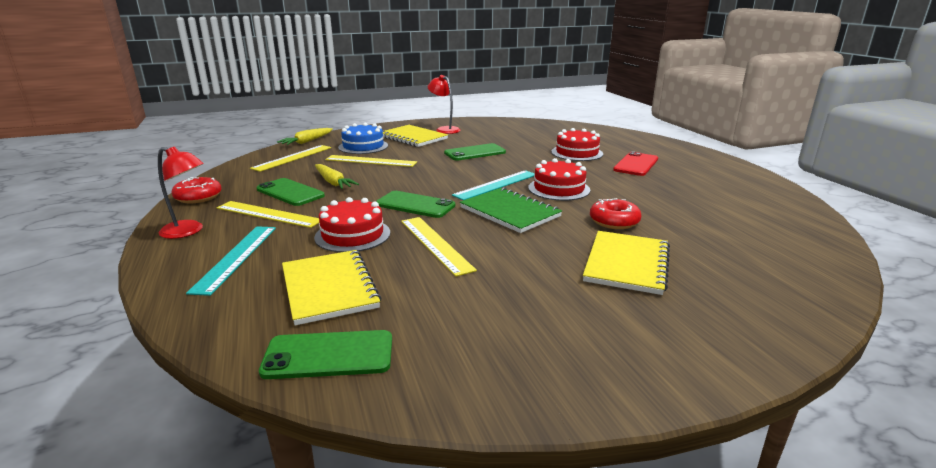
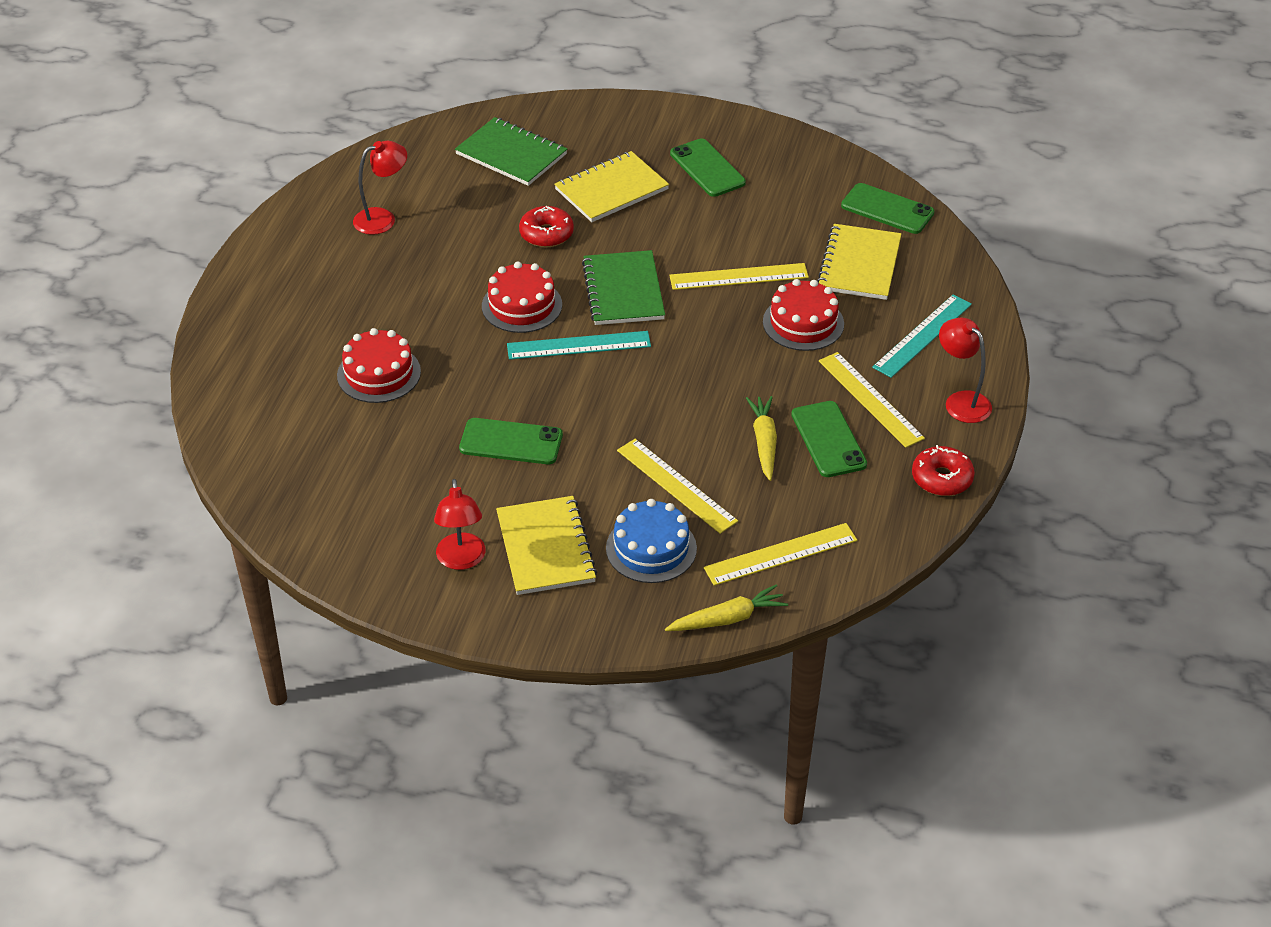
camera: 145 degrees left, 20 degrees up
green phone [376,191,455,218] -> green phone moved to [670,138,746,197]
yellow ruler [401,217,477,277] -> yellow ruler turned 75 degrees clockwise [669,263,809,290]
red phone [613,151,658,176] -> none
none -> red lamp [353,141,407,235]
none -> green notebook [455,117,567,186]

